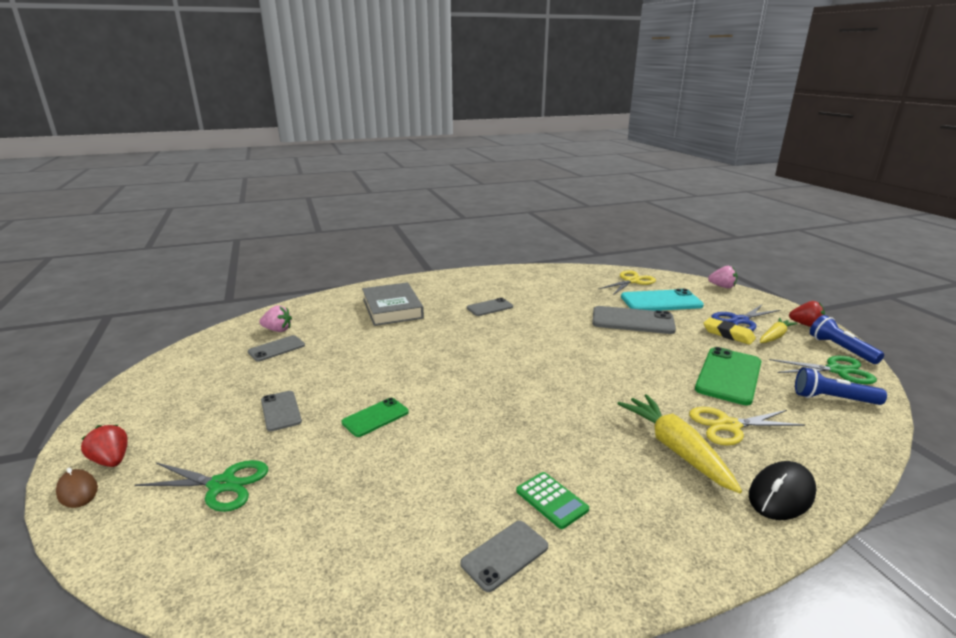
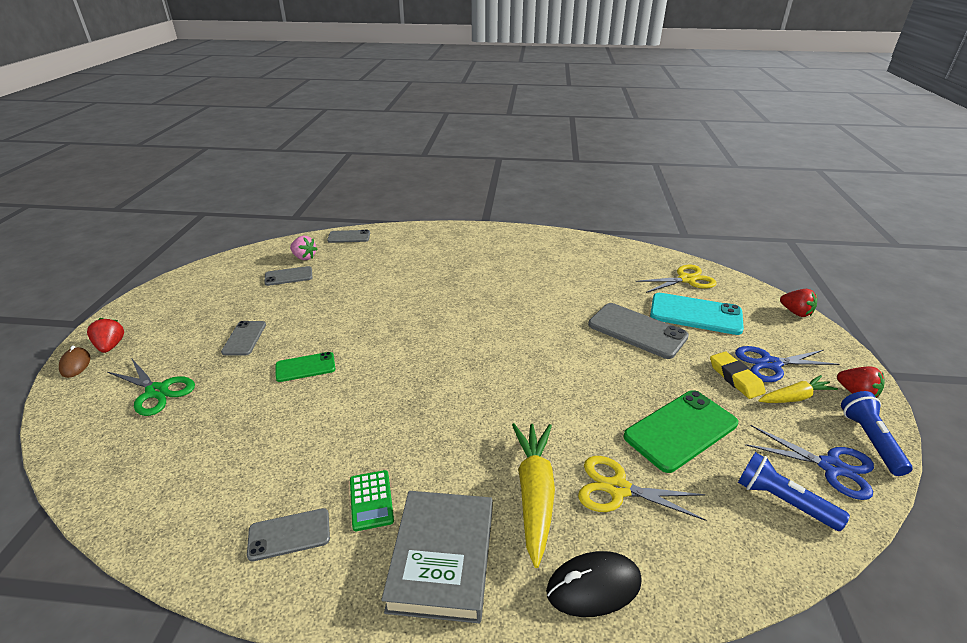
camera: 25 degrees right, 10 degrees up
grey book [362,282,424,326] -> grey book moved to [381,491,493,623]
grey phone [467,298,513,316] -> grey phone moved to [327,230,370,243]
pink strawberry [708,266,737,288] -> red strawberry [780,289,817,317]
green scissors [769,356,877,384] -> blue scissors [745,425,874,500]

